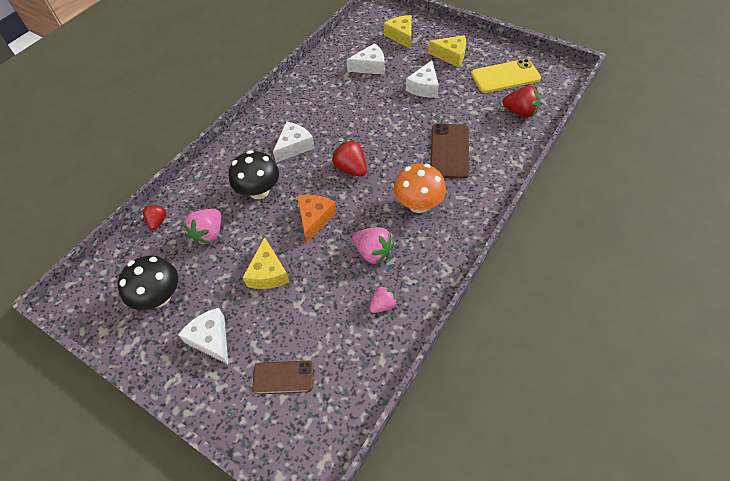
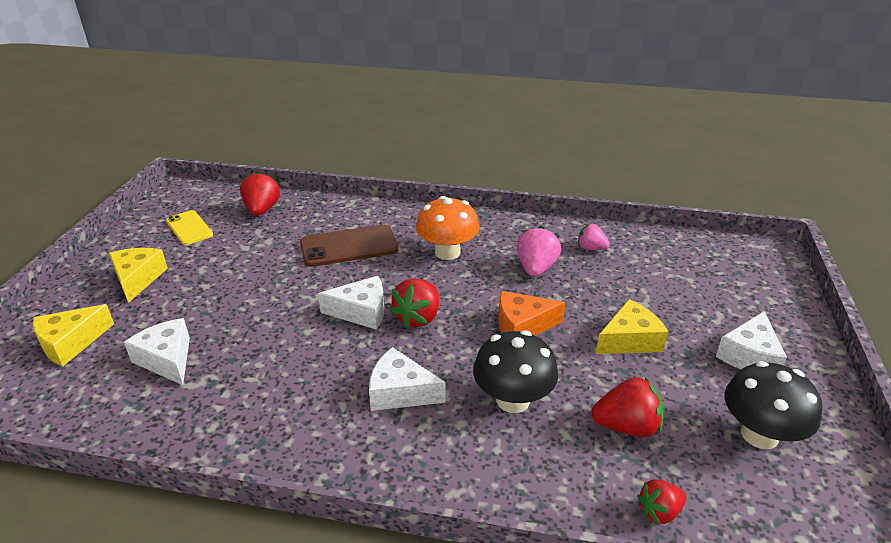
camera: 115 degrees left, 20 degrees down
pink strawberry [182,209,221,246] -> red strawberry [591,377,663,438]
brown phone [252,361,313,394] -> none
white cheese [406,60,439,98] -> white cheese moved to [318,276,384,330]
yellow phone [471,59,541,93] -> yellow phone [166,210,213,245], size x0.64

